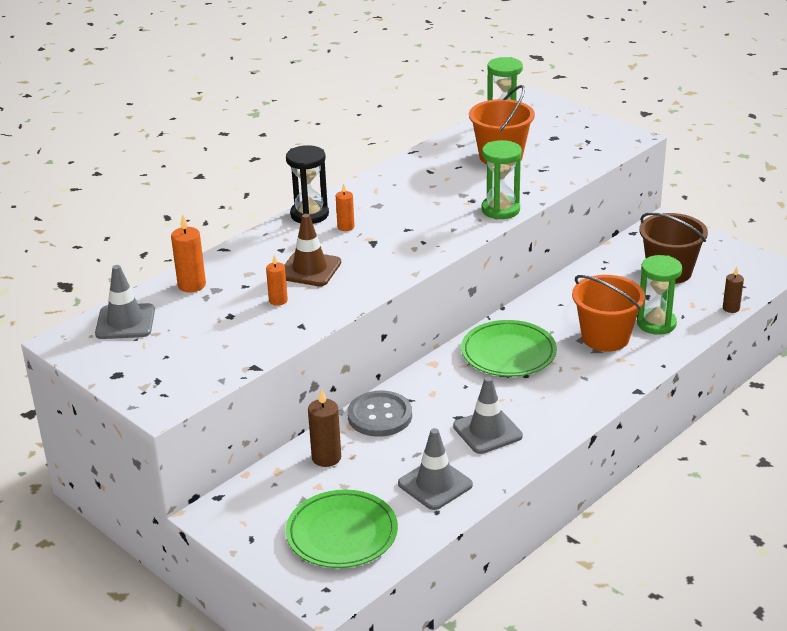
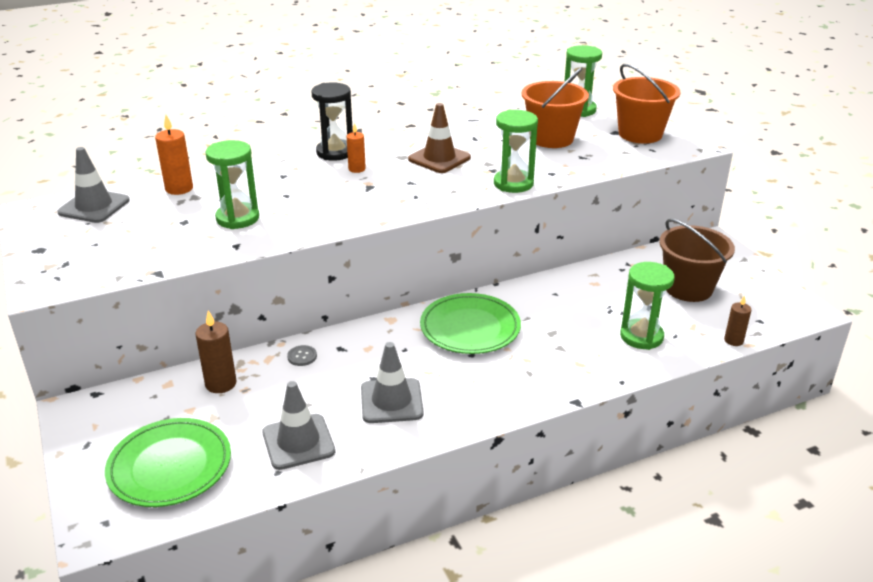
camera: 20 degrees right, 0 degrees up
orange candle [266,255,288,306] -> green hourglass [205,140,259,229]
brown traffic cone [284,214,341,286] -> brown traffic cone moved to [408,103,471,173]
grey button [347,391,412,437] -> grey button [287,345,317,366], size x0.43
orange bucket [572,275,645,352] -> orange bucket moved to [613,64,681,143]

